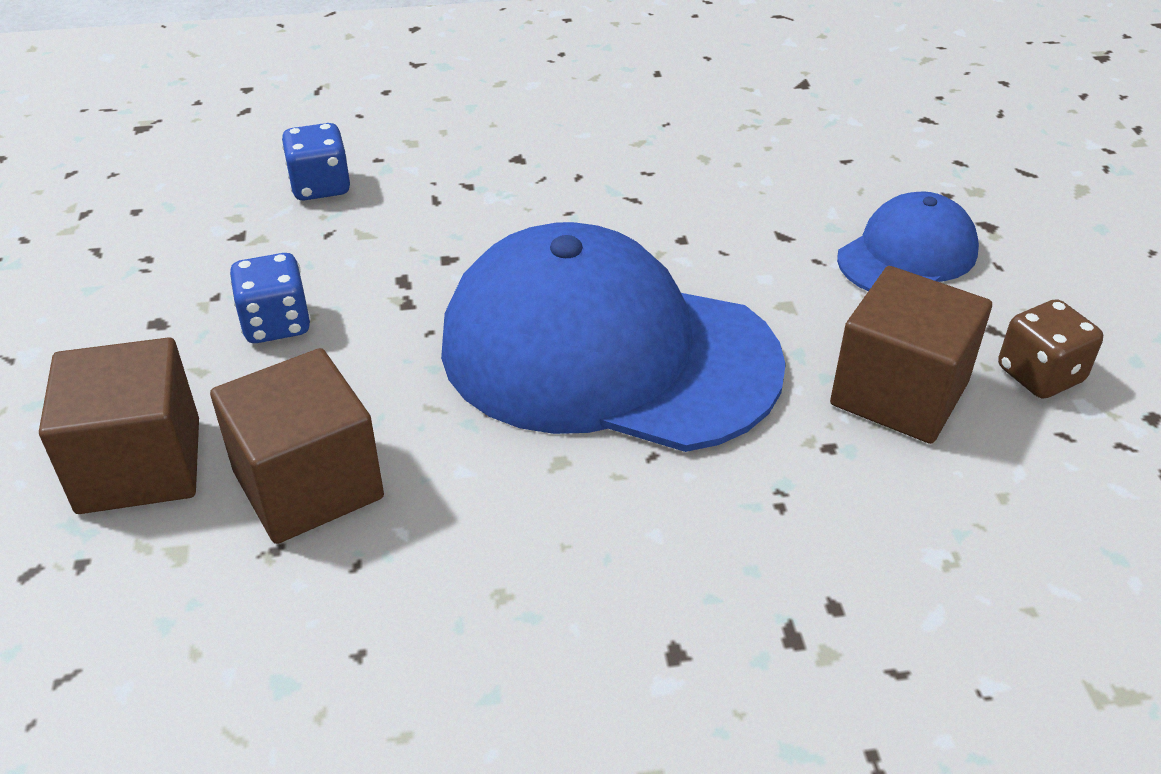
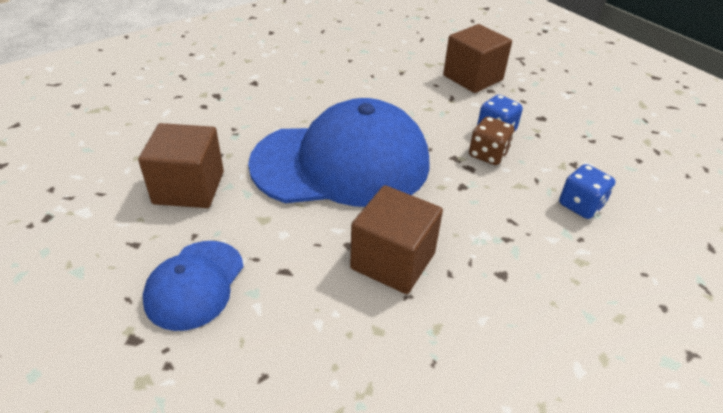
camera: 150 degrees right, 0 degrees up
brown cube [210,348,384,544] -> brown cube moved to [350,185,443,294]
brown dice [998,299,1103,399] -> brown dice moved to [469,117,515,165]

